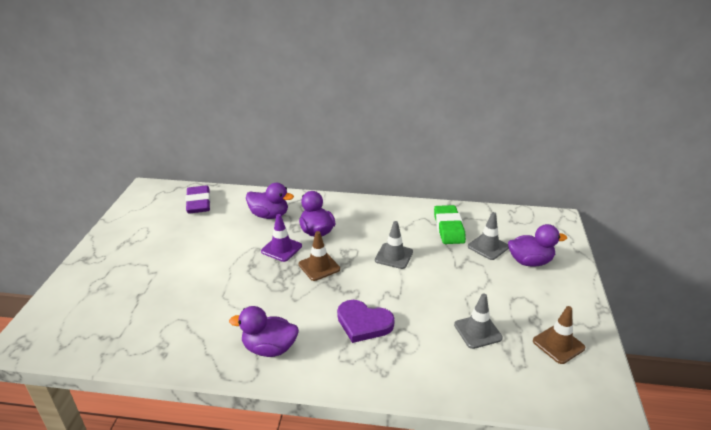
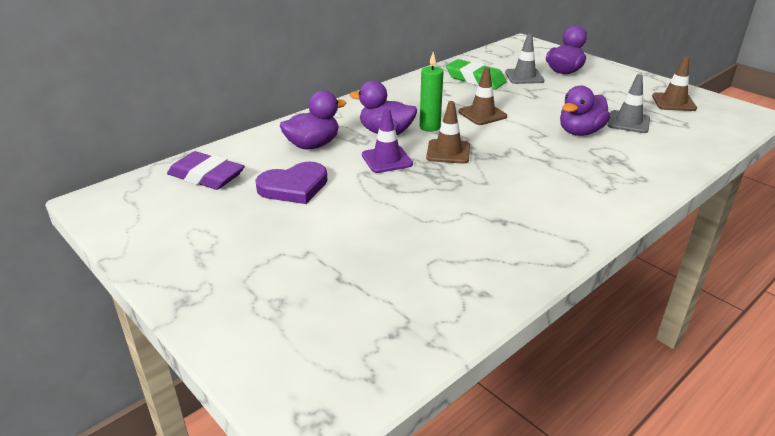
camera: 50 degrees left, 0 degrees up
purple duck [229,306,299,357] -> purple duck moved to [560,86,610,136]
purple heart [337,300,395,343] -> purple heart moved to [255,162,328,204]
grey traffic cone [375,221,413,269] -> brown traffic cone [459,67,507,125]
none -> green candle [420,52,444,132]

